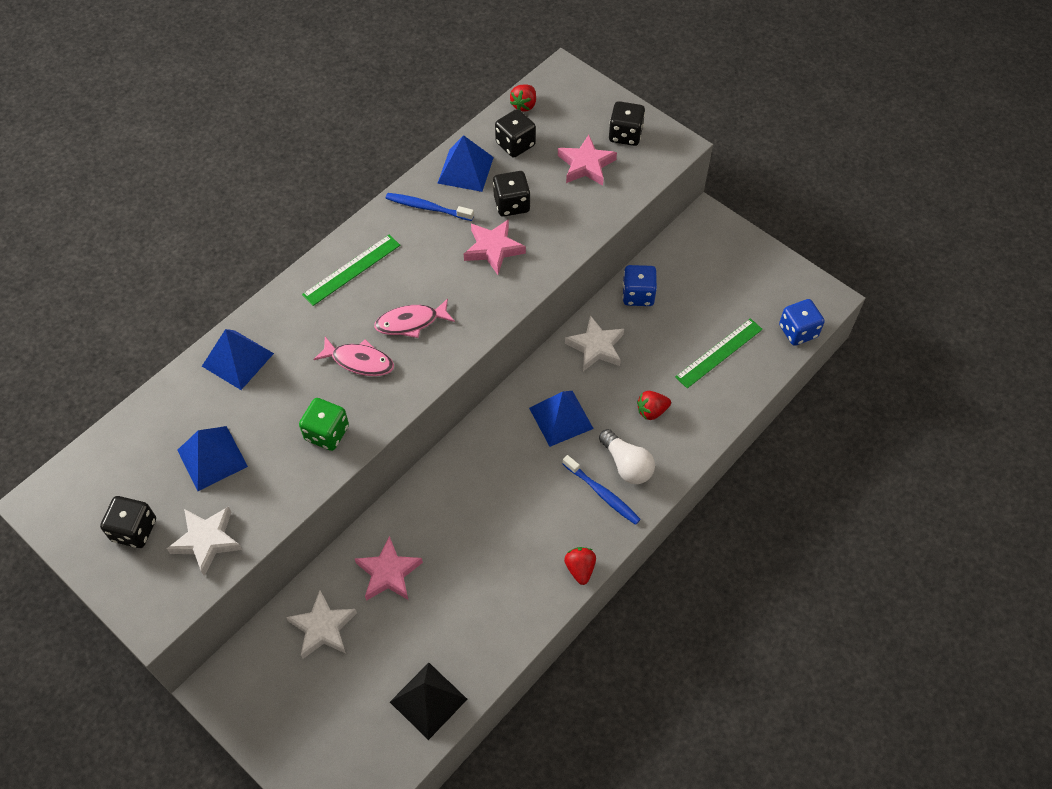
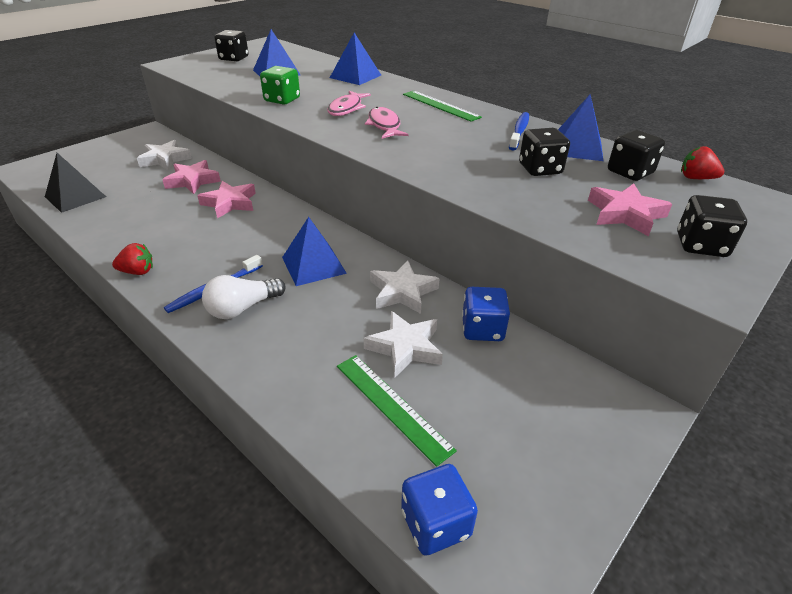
camera: 90 degrees right, 20 degrees down
white star [167,506,242,576] -> white star moved to [363,311,443,378]
pink star [464,219,526,275] -> pink star moved to [197,181,256,218]
red strawberry [637,391,671,420] -> none

